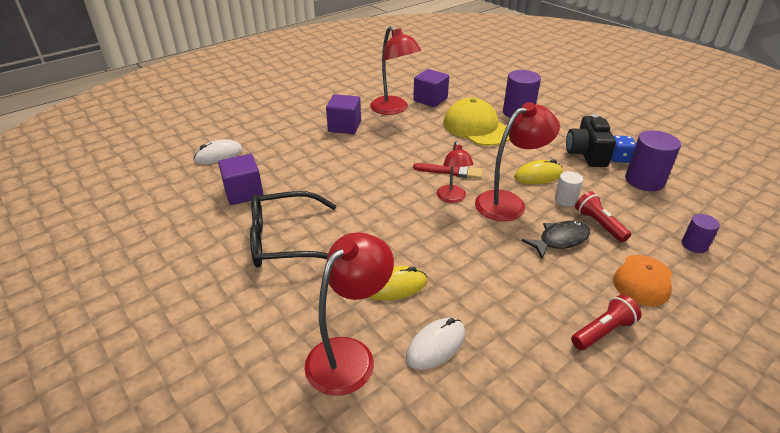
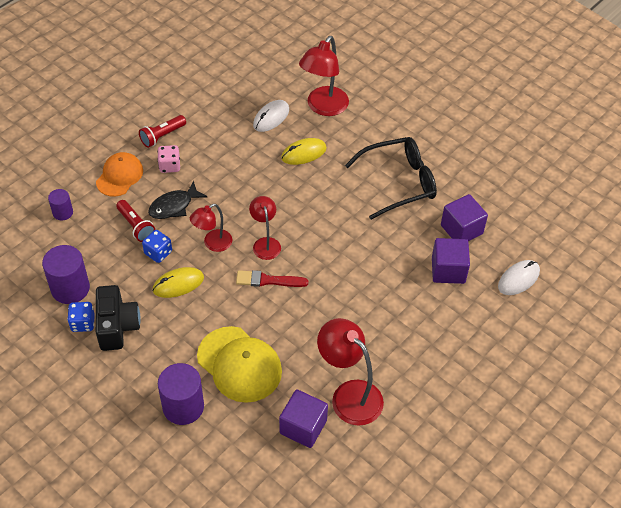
camera: 170 degrees right, 15 degrees up
purple cube [326,94,361,134] -> purple cube moved to [432,238,470,284]
red lamp [475,102,560,221] -> red lamp [190,204,232,252], size x0.61
white cylinder [555,171,583,206] -> blue dice [142,230,172,263]
none -> pink dice [157,145,180,173]

